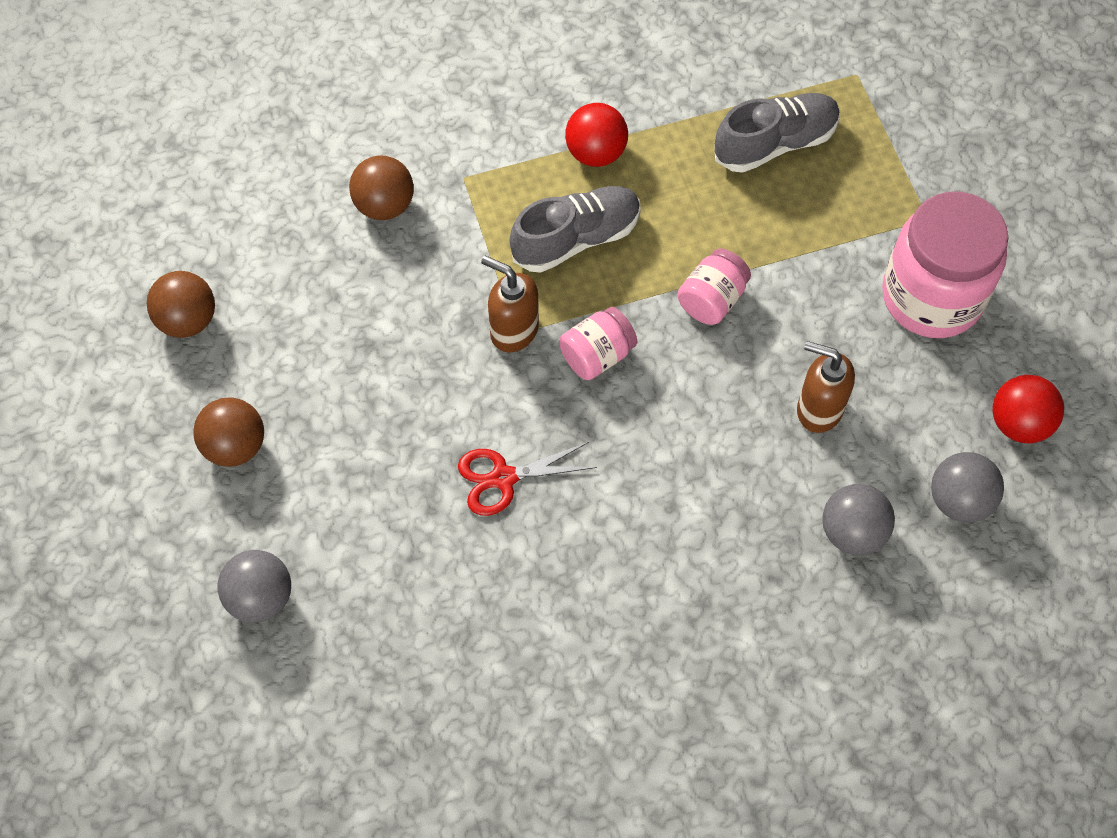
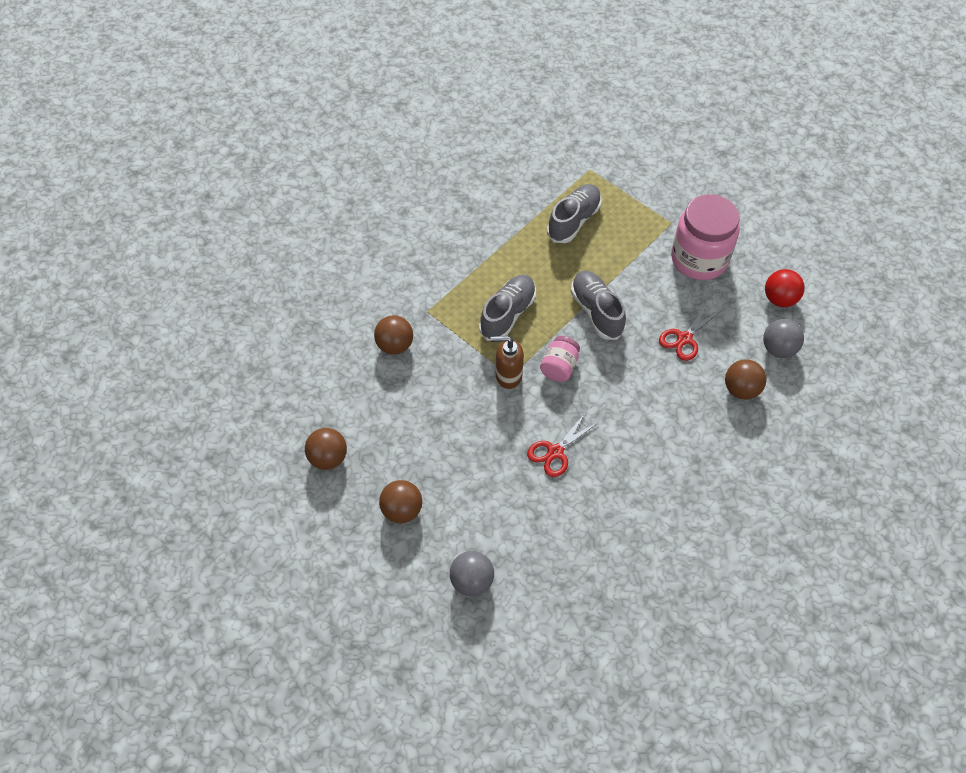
camera: 30 degrees left, 5 degrees down
red ball [565,103,628,167] -> none
pink jar [677,249,751,325] -> grey shoe [571,271,626,340]
brown soap dispenser [797,341,855,433] -> red scissors [659,303,722,361]
grey ball [822,484,895,555] -> brown ball [725,359,767,399]

